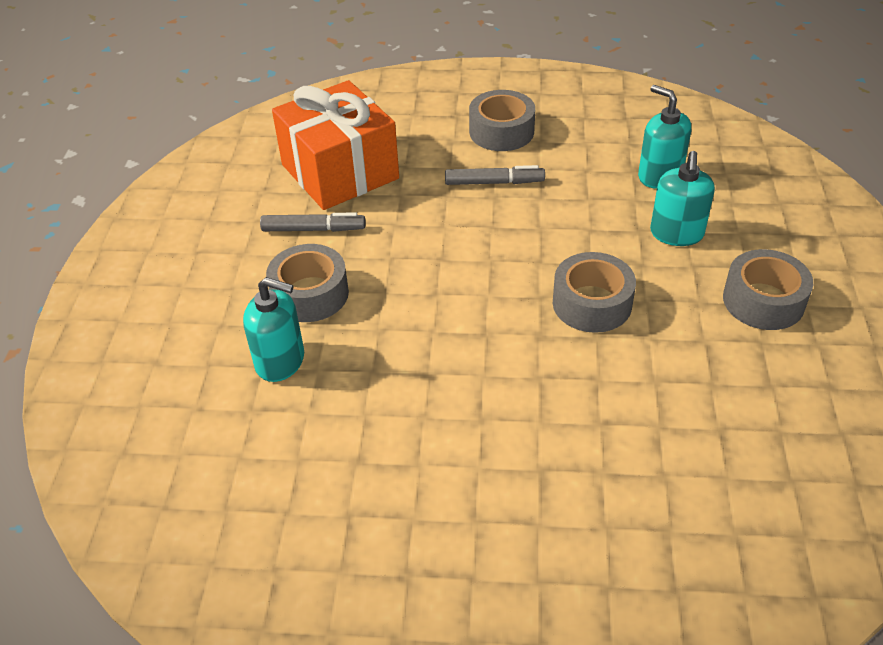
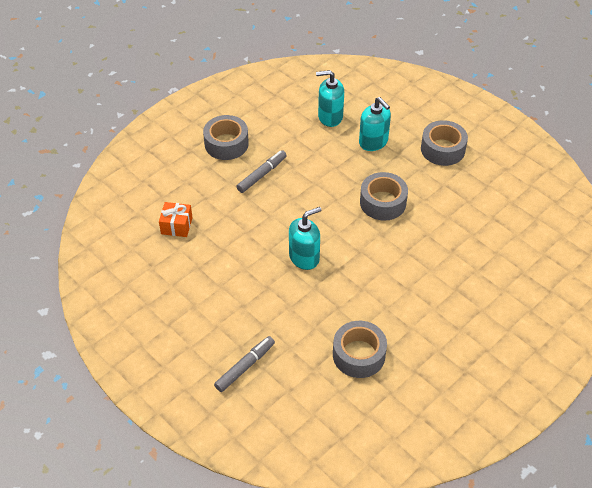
camera: 50 degrees left, 5 degrees up
turquoise soap dispenser [243,277,304,382] -> turquoise soap dispenser moved to [289,207,321,270]
grey marker [260,213,365,232] -> grey marker moved to [214,336,275,392]
grey tape [266,244,349,322] -> grey tape moved to [333,321,387,378]
orange gift [272,80,399,210] -> orange gift [159,202,193,237], size x0.43

